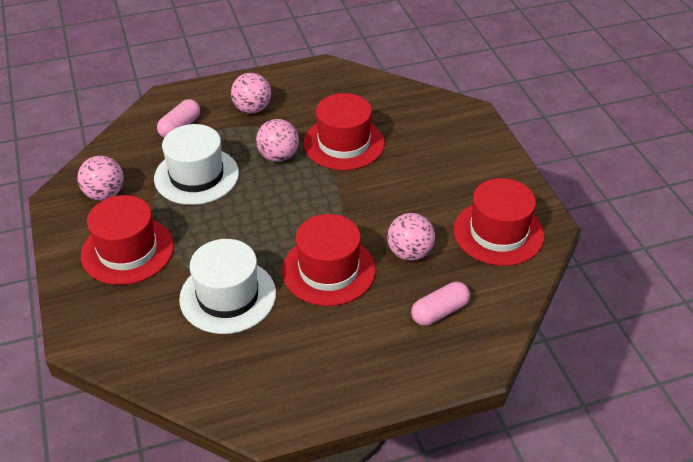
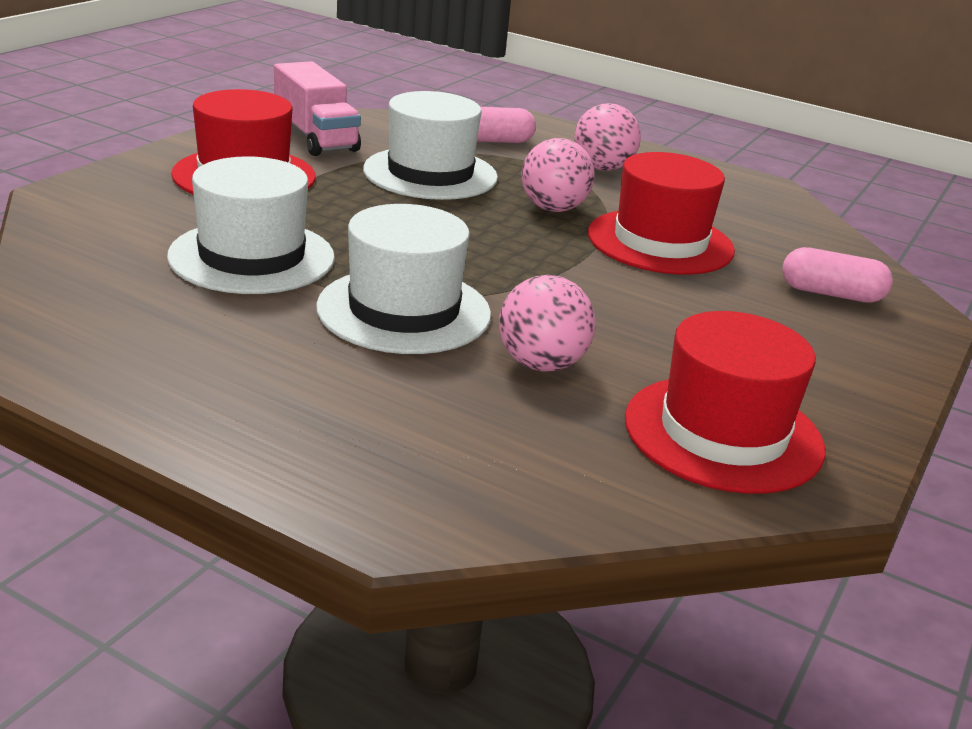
camera: 45 degrees right, 15 degrees down
pink ball [77,156,124,201] -> pink truck [274,61,361,156]
red hat [282,214,376,306] -> white hat [316,204,491,354]
pink capsule [411,282,470,326] -> pink capsule moved to [782,247,893,303]

